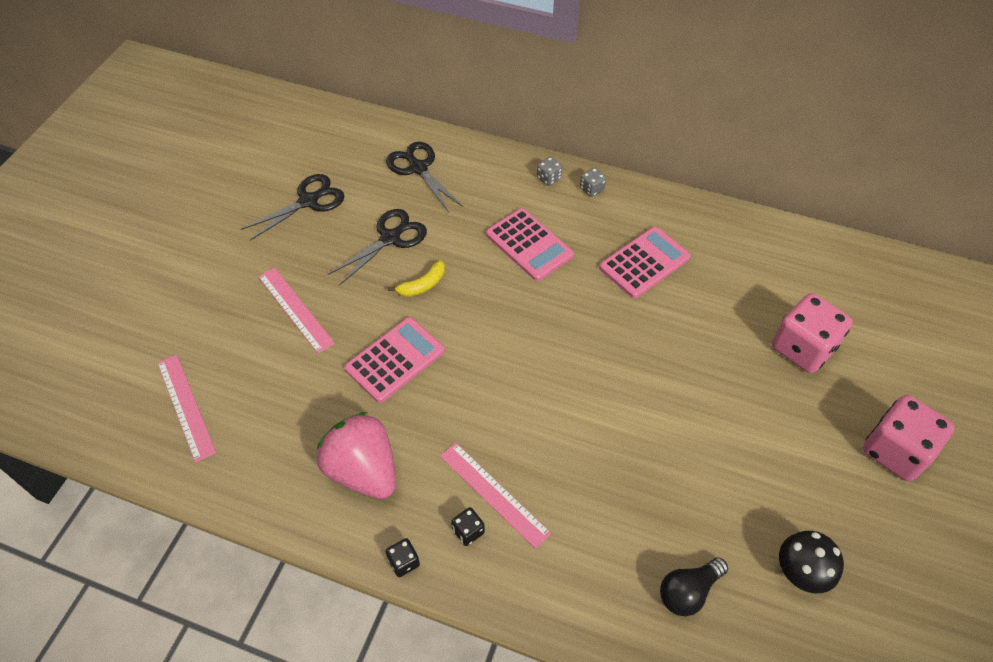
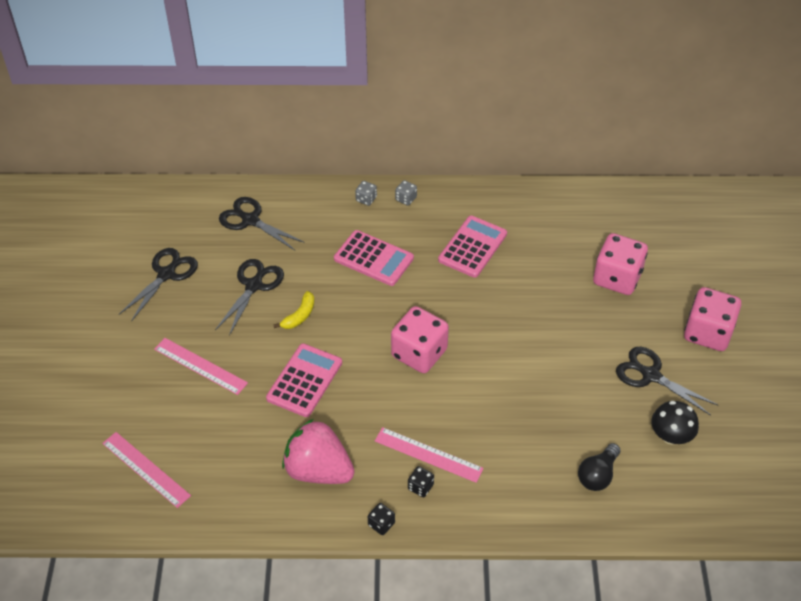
camera: 20 degrees left, 5 degrees down
none -> pink dice [391,306,449,373]
none -> black scissors [616,347,719,416]

